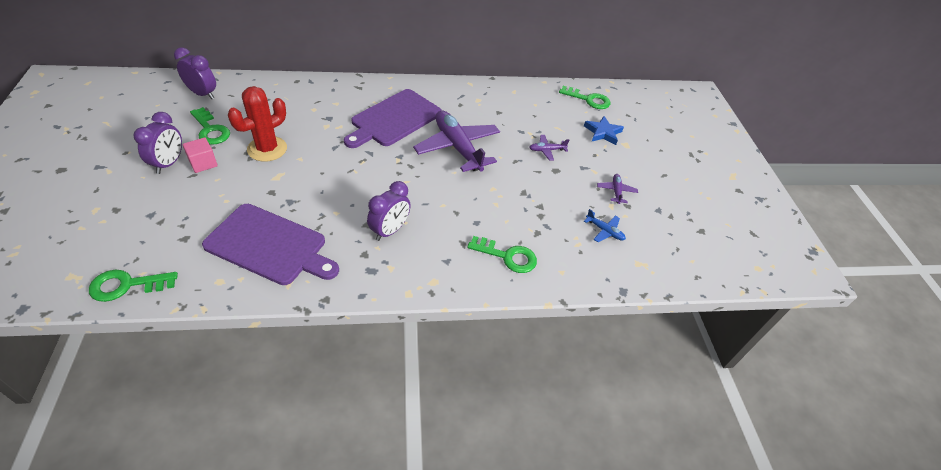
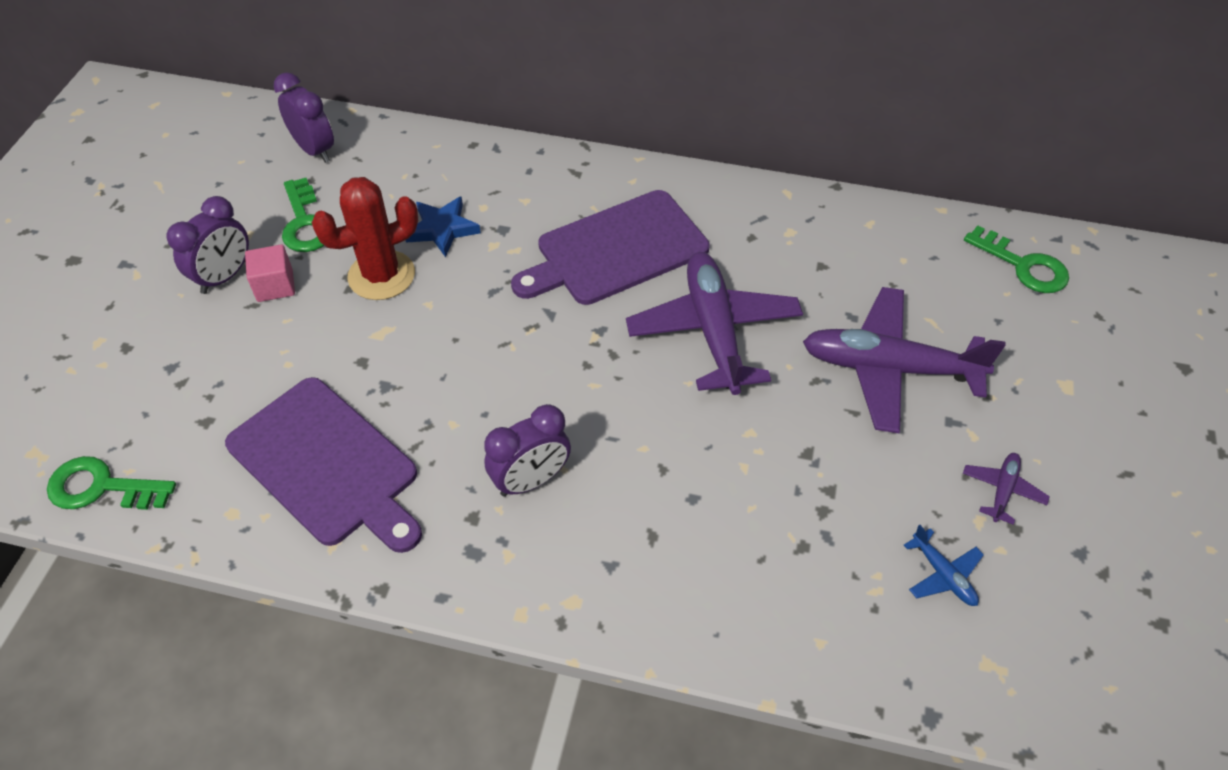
camera: 25 degrees right, 5 degrees up
green key [467,236,537,273] -> none
purple plane [529,135,569,161] -> purple plane [803,287,1006,433], size x2.32
blue star [584,116,624,145] -> blue star moved to [406,196,481,257]

